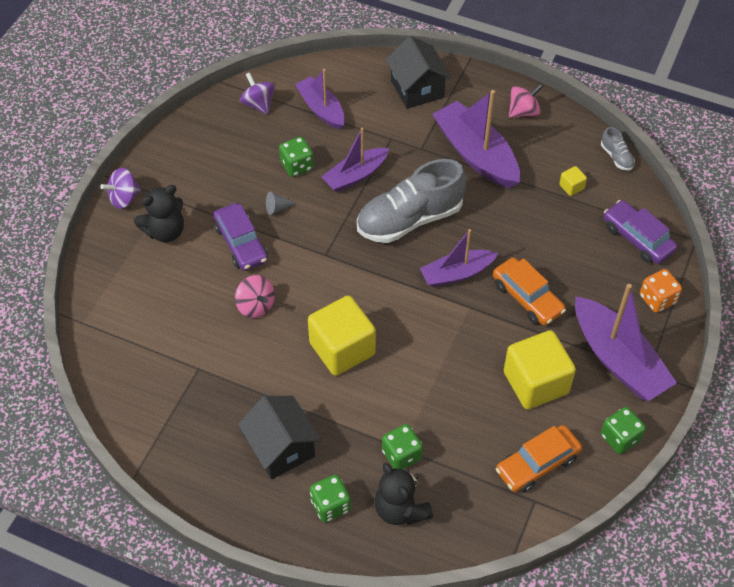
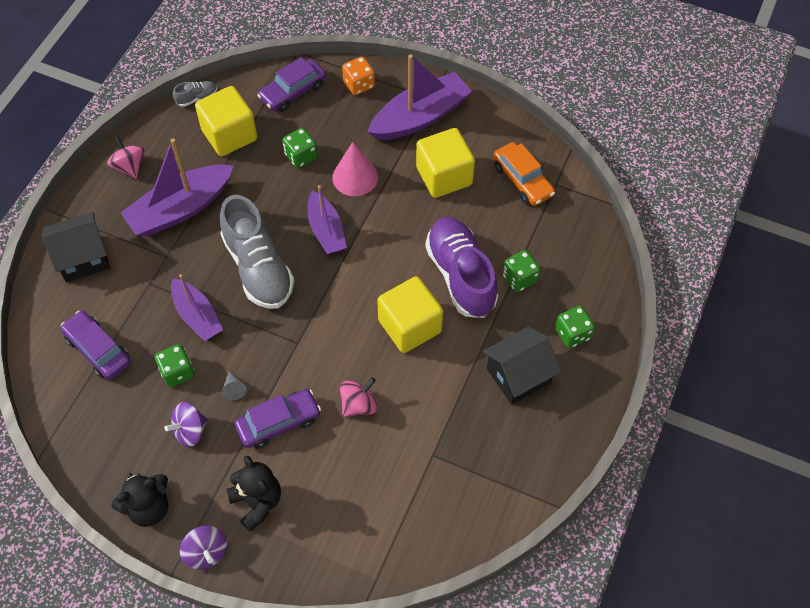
camera: 90 degrees left, 5 degrees up
purple spinning top [240,72,275,114] -> purple spinning top moved to [164,402,209,447]
purple boat [295,69,345,130] -> purple car [60,311,131,380]
black teddy bear [374,463,433,525] -> black teddy bear moved to [112,473,168,527]
orange car [493,257,566,326] -> pink cone [332,142,378,196]
yellow cube [559,166,587,196] -> yellow cube [195,86,257,156], size x2.42
green dice [601,407,646,454] -> green dice moved to [282,128,318,168]
none -> purple shoe [425,217,498,318]

